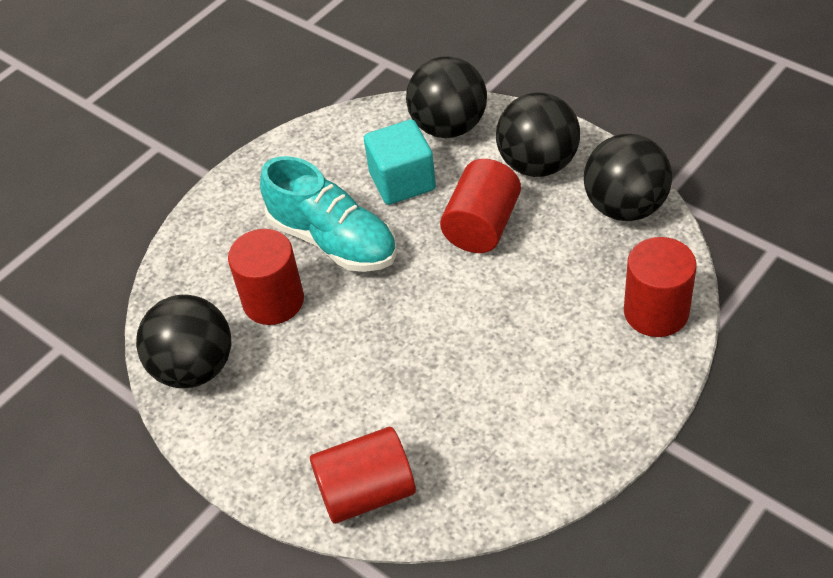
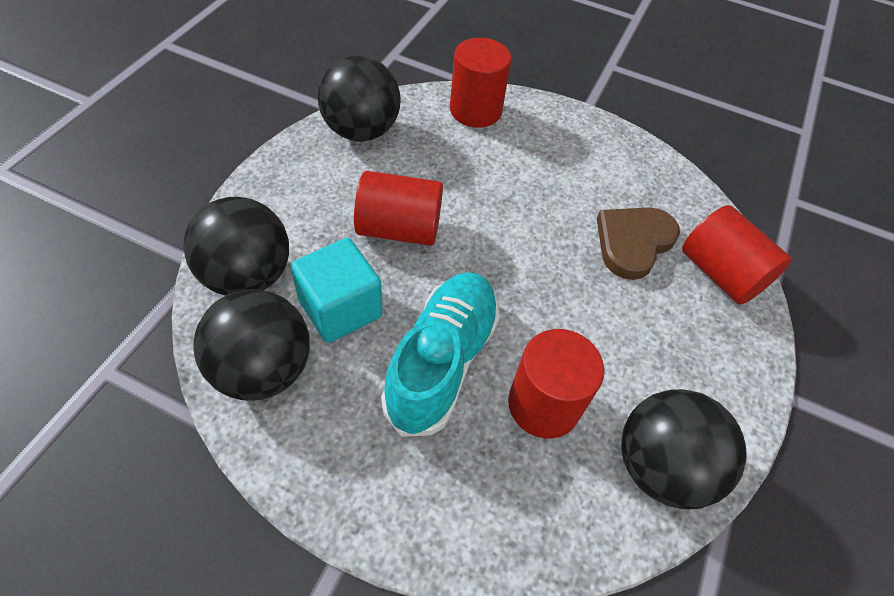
camera: 115 degrees left, 5 degrees up
black ball [496,92,580,177] -> black ball moved to [193,289,310,401]
none -> brown heart [597,207,680,280]

